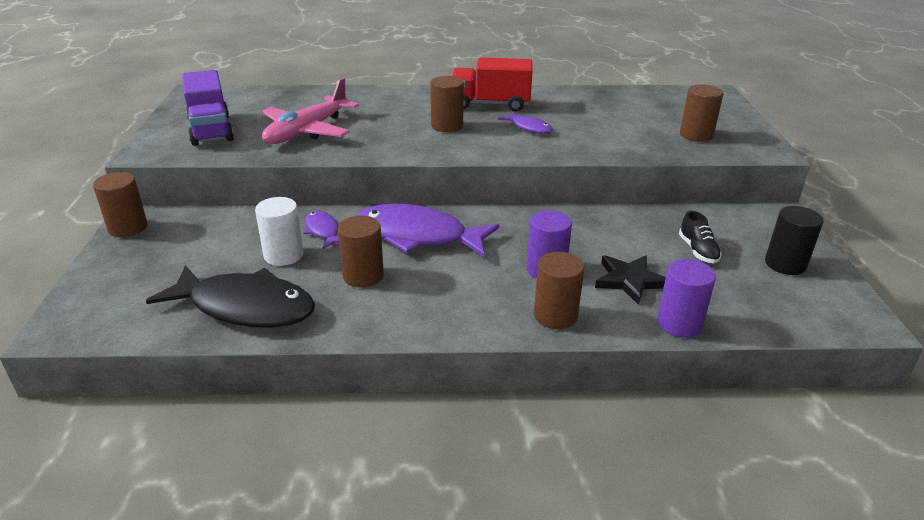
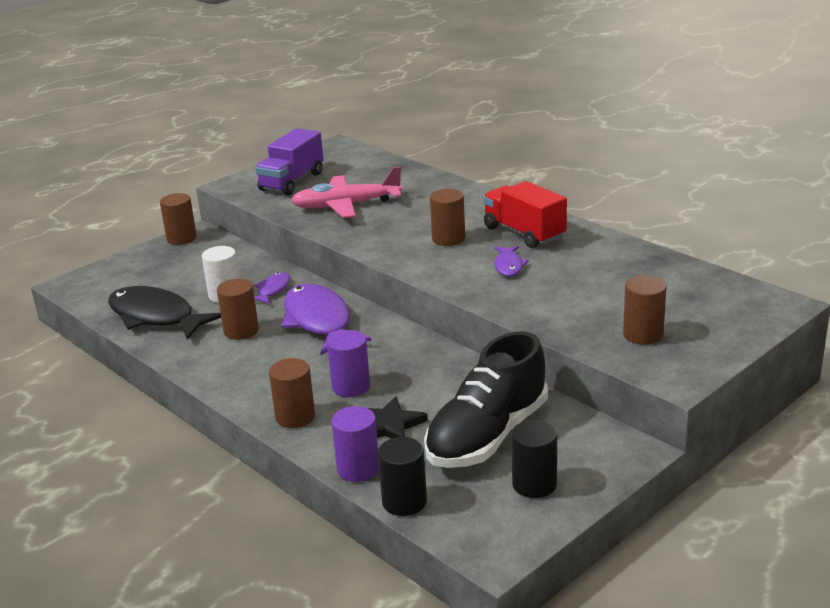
camera: 50 degrees right, 5 degrees down
black fish [146,265,315,328] -> black fish turned 150 degrees clockwise [108,286,221,340]
black shoe [679,211,722,264] -> black shoe [424,331,548,468], size x2.50
none -> black cylinder [378,437,427,516]

